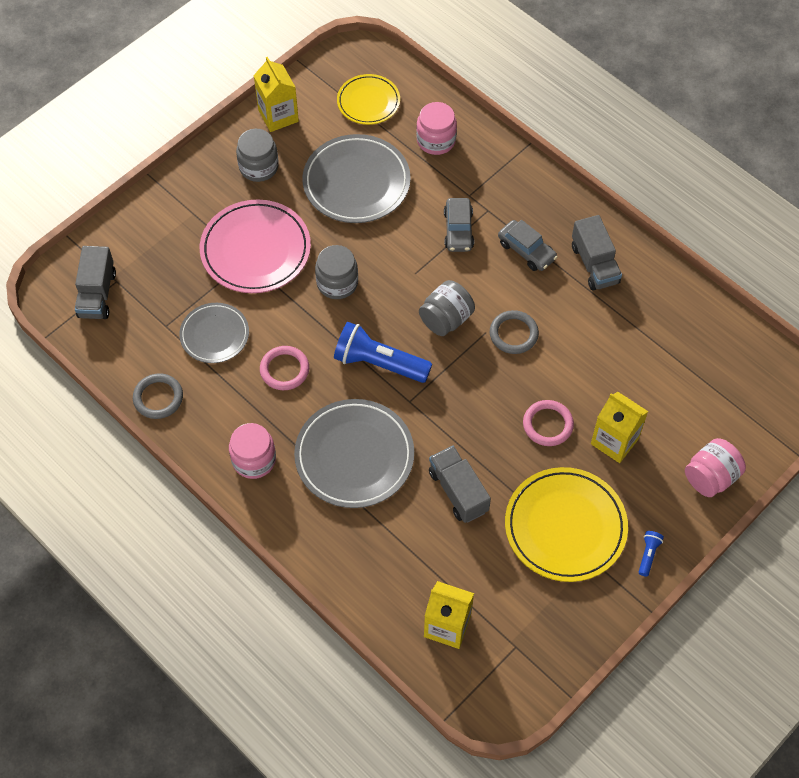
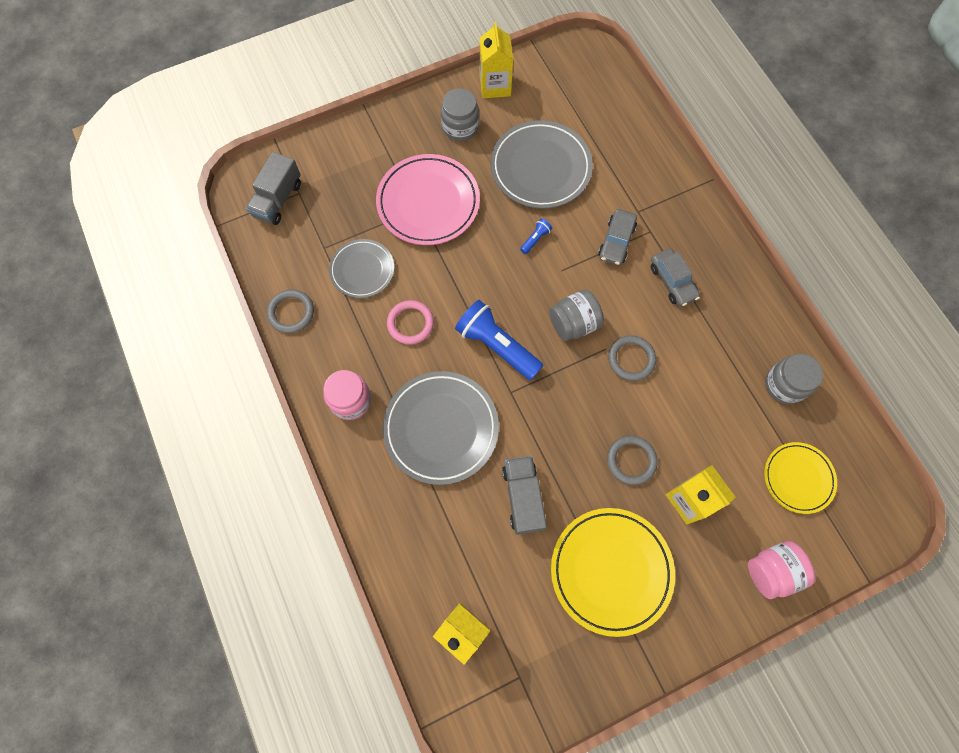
camera: 20 degrees right, 10 degrees up
grey jar [315,245,358,299] -> grey jar moved to [765,354,823,404]
yellow plate [337,74,400,125] -> yellow plate moved to [764,442,837,514]
pink jar [416,102,457,155] -> none
pink ring [523,400,574,446] -> grey ring [607,435,657,485]
grey truck [572,215,622,291] -> none
blue flashlight [639,531,664,577] -> blue flashlight moved to [520,219,552,254]

